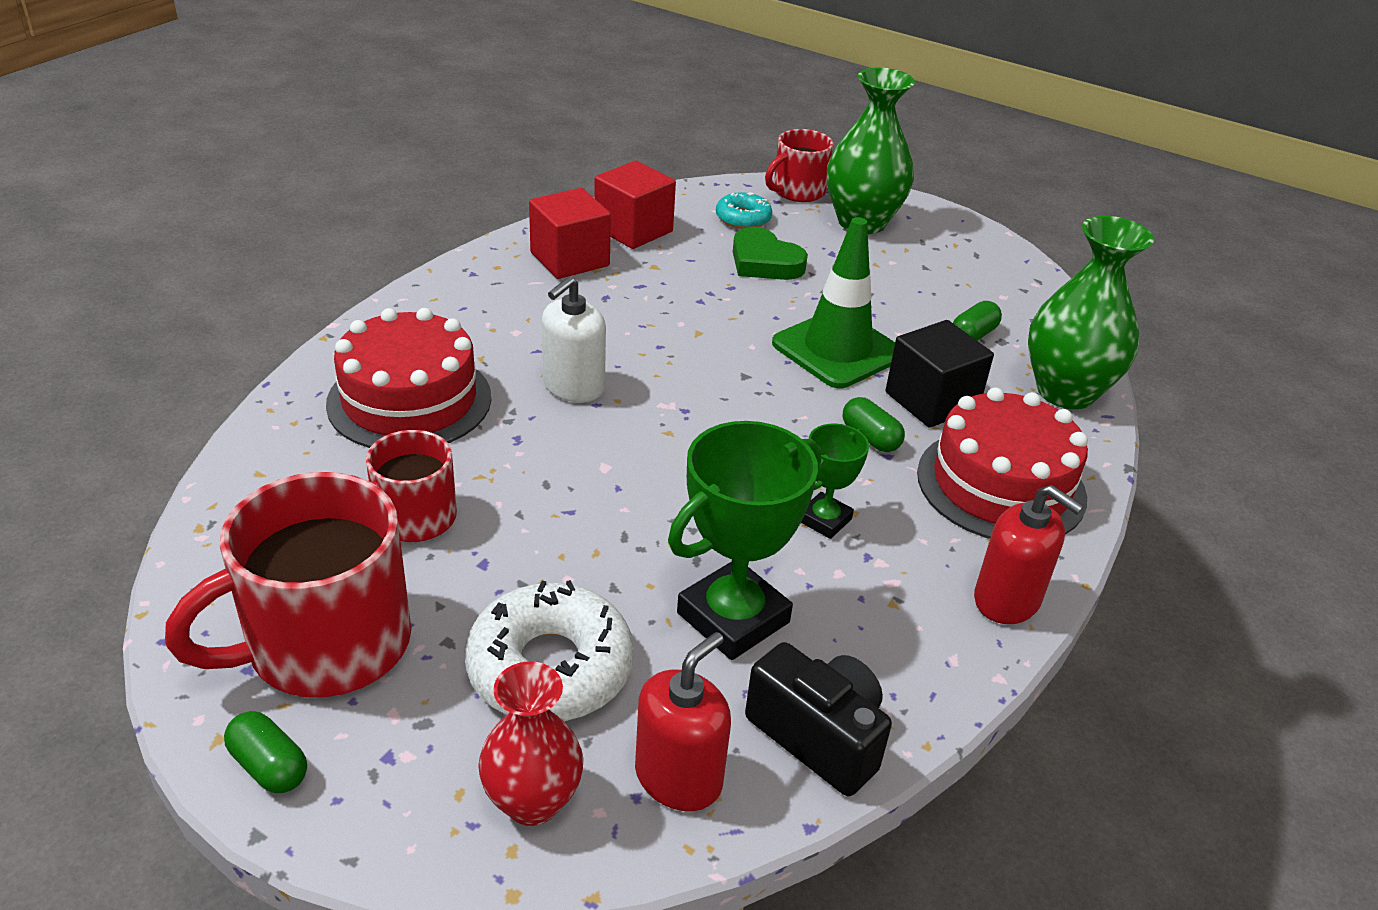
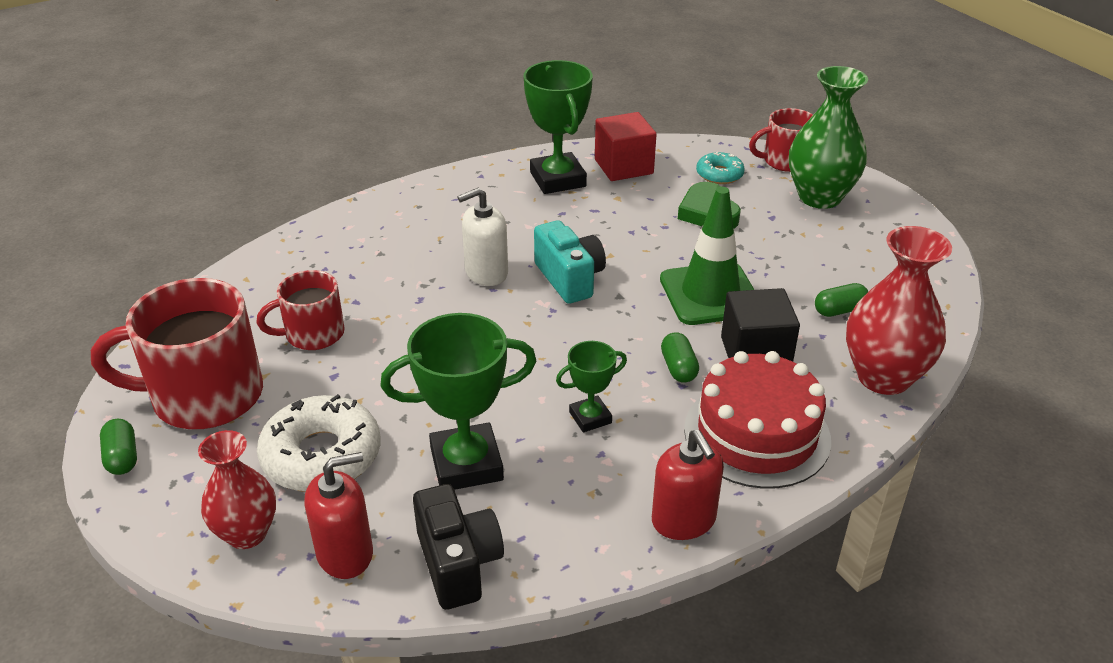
camera: 30 degrees right, 0 degrees up
red cake [326,308,491,448] -> none
red cube [529,188,611,279] -> green trophy [524,60,593,194]
green vase [1028,216,1154,409] -> red vase [846,226,952,395]
none -> turquoise camera [534,220,606,304]

